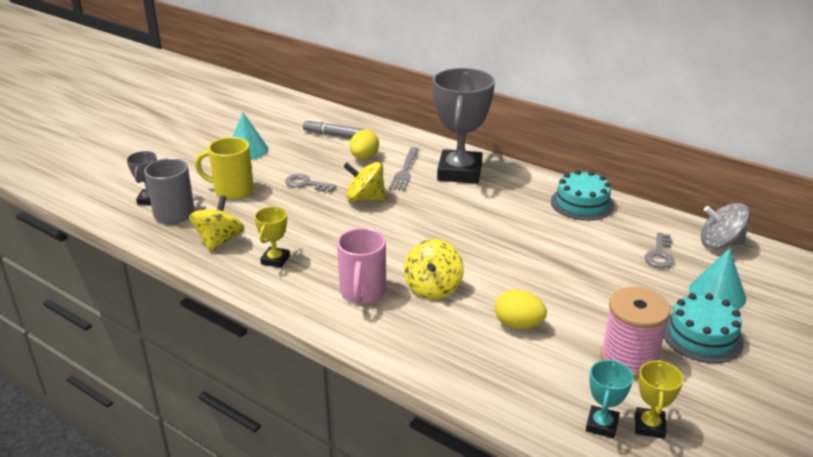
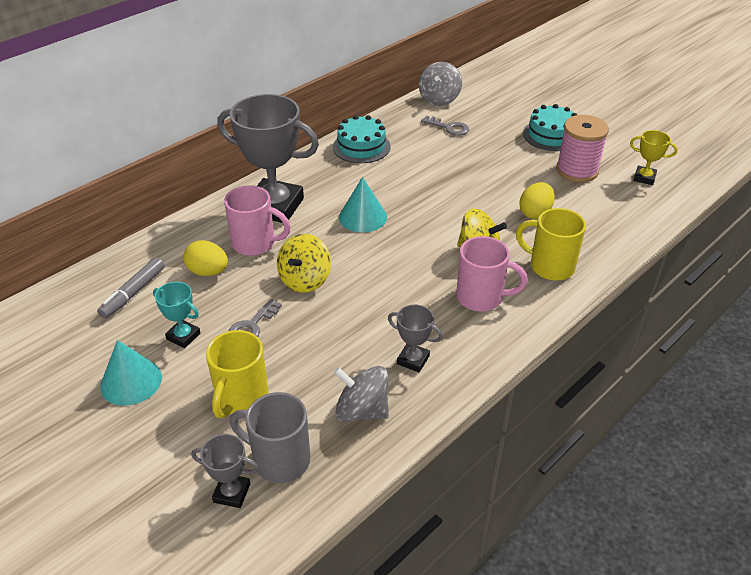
camera: 80 degrees left, 10 degrees up
yellow spinning top [189,195,244,252] -> grey spinning top [334,366,389,422]
yellow trophy [254,207,290,268] -> grey trophy [388,304,443,372]
grey fork [389,147,419,191] -> pink mug [224,185,291,256]
turquoise trophy [586,360,633,439] -> turquoise trophy moved to [153,282,200,348]
turquoise cone [689,248,746,310] -> turquoise cone moved to [339,177,387,233]
none -> yellow mug [516,208,586,281]

